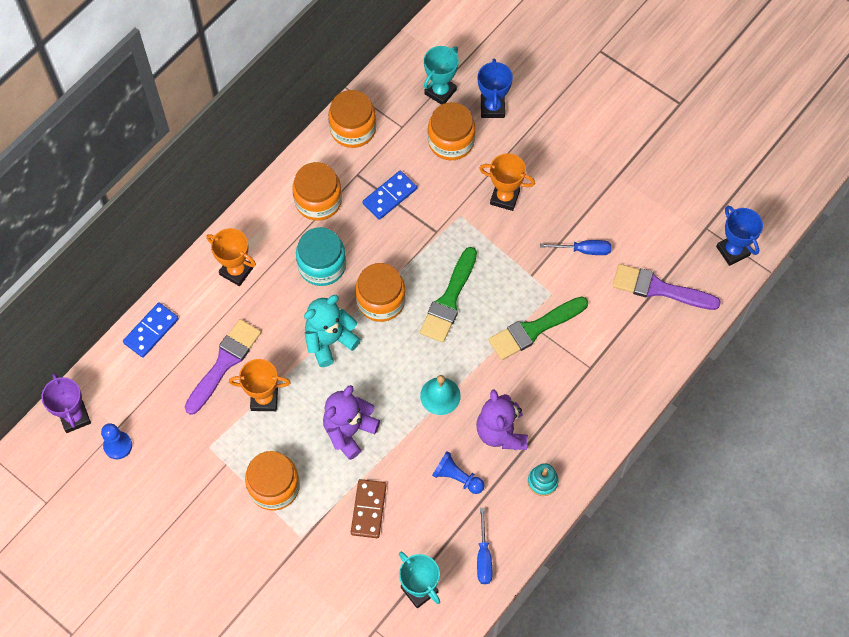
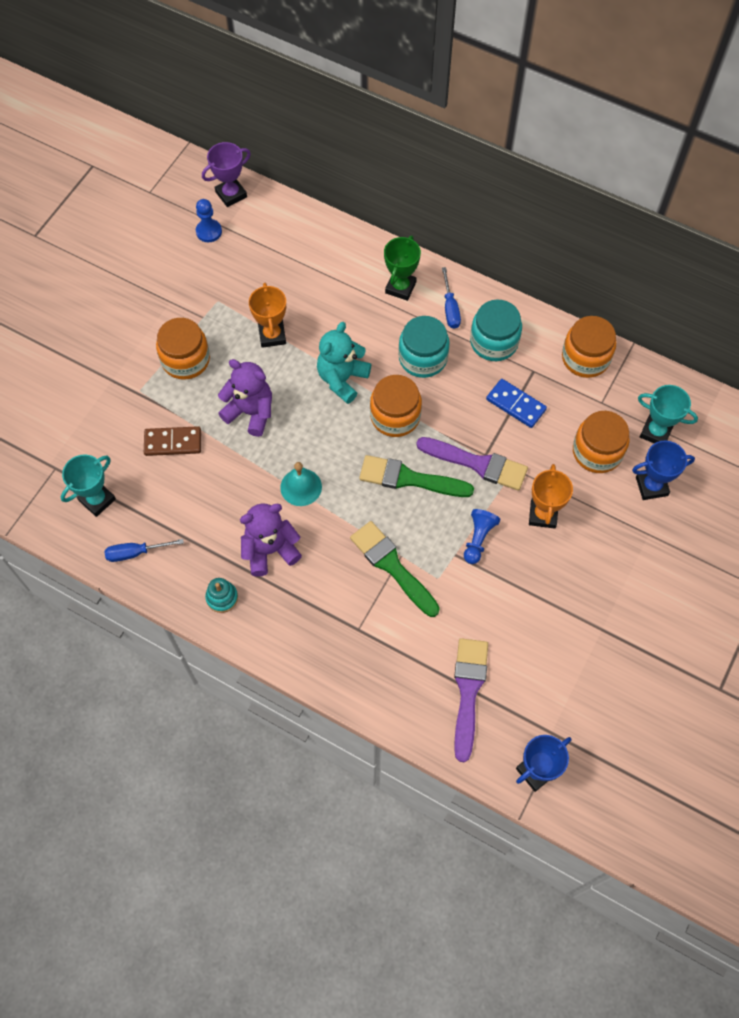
camera: 80 degrees right, 0 degrees up
blue domino [123,302,179,358] -> none
purple brush [185,319,261,415] -> purple brush moved to [416,437,528,491]
orange trophy [206,228,256,286] -> green trophy [384,236,421,301]
orange jar [292,162,342,221] -> turquoise jar [470,300,522,361]
turquoise teddy bear [304,295,361,367] -> turquoise teddy bear turned 105 degrees counterclockwise [317,322,371,404]
blue pawn [432,451,484,494] -> blue pawn moved to [464,509,500,564]
blue screwdriver [540,240,611,255] -> blue screwdriver moved to [442,267,461,329]

